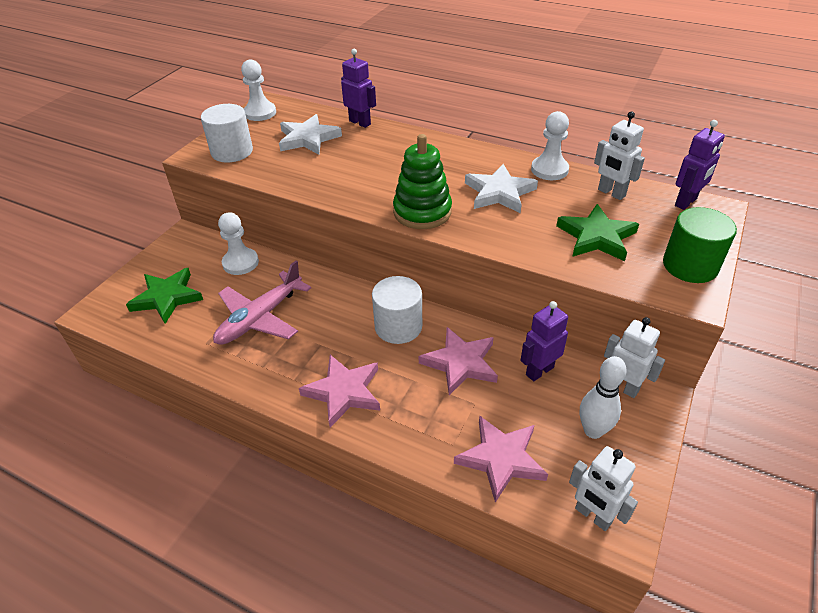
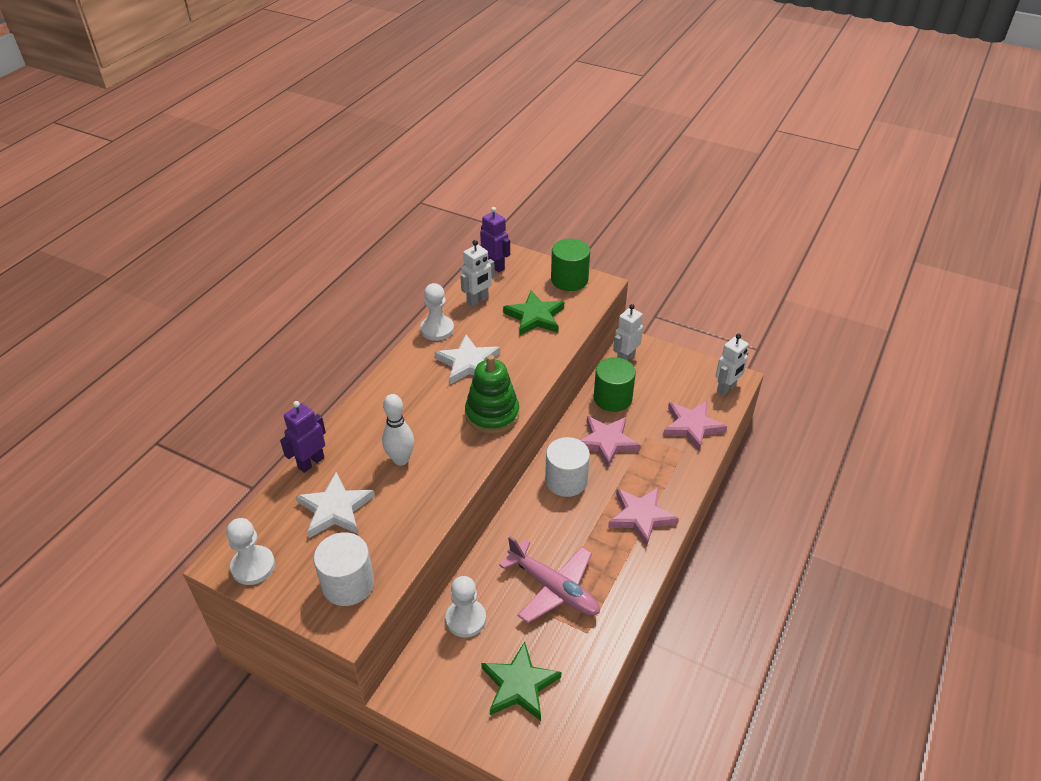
camera: 90 degrees left, 0 degrees up
purple robot [520,301,568,381] -> green cylinder [594,357,636,412]
white bowling pin [580,356,627,439] -> white bowling pin moved to [382,394,414,466]

